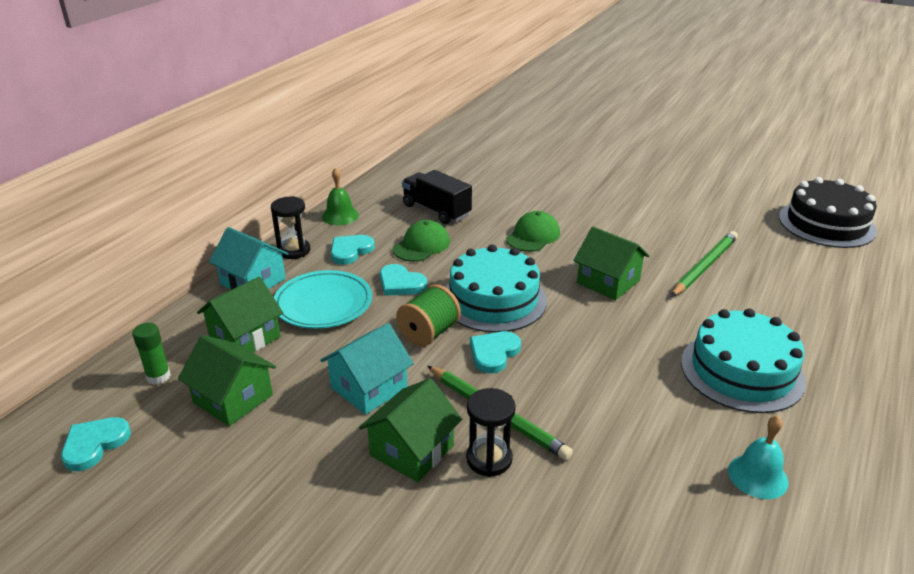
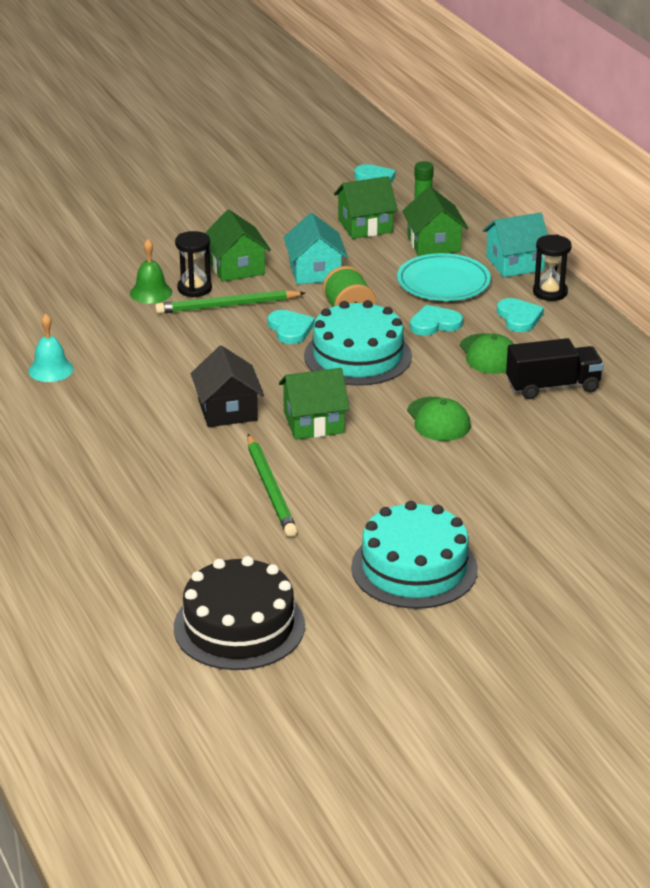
camera: 125 degrees right, 0 degrees up
green bell [322,167,359,225] -> green bell moved to [130,239,172,304]
turquoise cake [681,308,806,413] -> turquoise cake moved to [351,501,478,609]
none -> black house [191,345,264,427]

